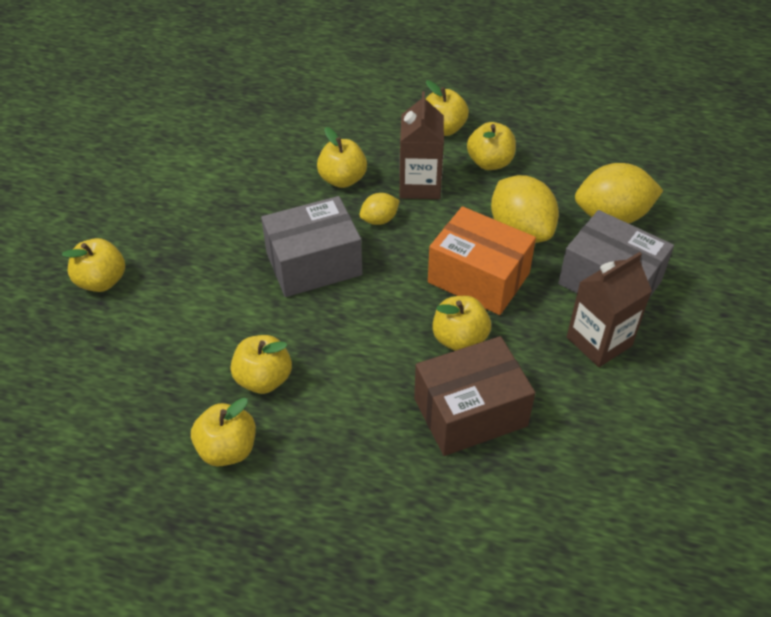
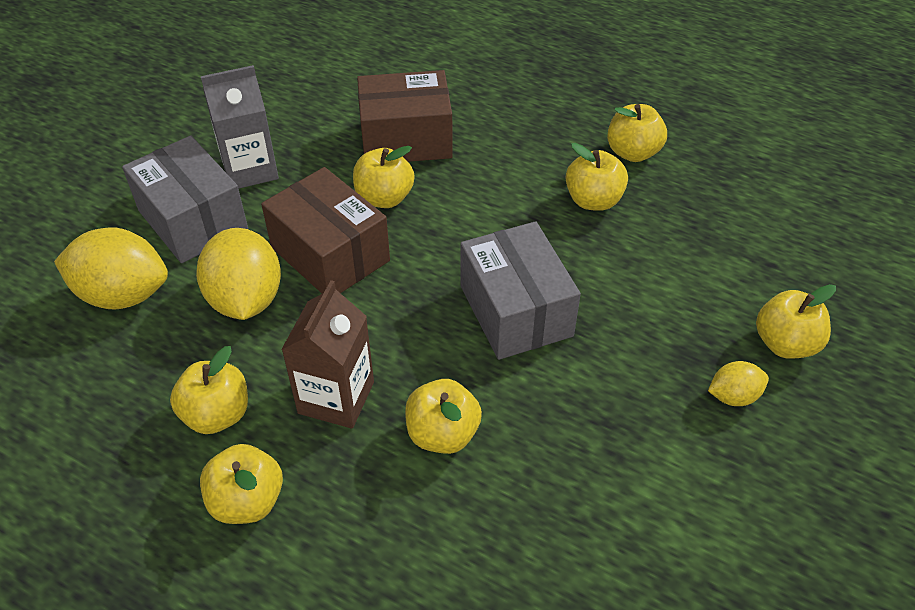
camera: 165 degrees left, 0 degrees up
grey box [261,196,362,297] -> grey box turned 75 degrees clockwise [460,221,581,360]
yellow lemon [359,193,400,225] -> yellow lemon moved to [708,361,769,406]
orange box [428,206,536,315] -> brown box [261,167,390,293]
brown carton [567,252,652,367] -> grey carton [201,65,279,189]

